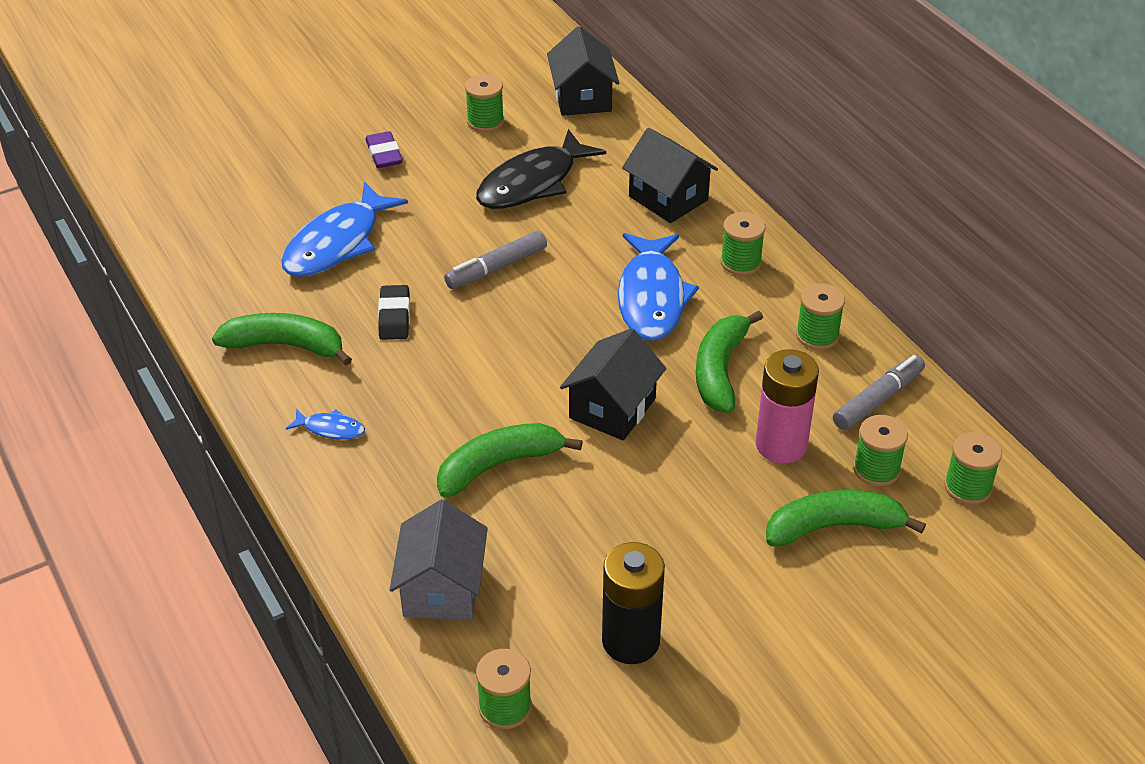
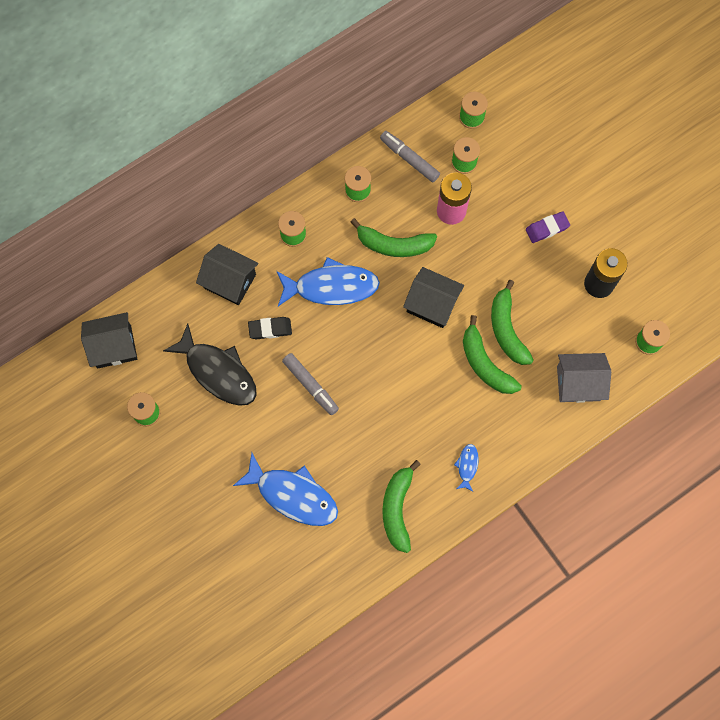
camera: 95 degrees left, 30 degrees up
purple eraser [365,131,403,168] -> purple eraser moved to [526,211,570,243]
black eraser [378,285,410,340] -> black eraser moved to [248,317,292,339]
black house [622,128,718,223] -> black house turned 75 degrees clockwise [196,244,259,305]
green banana [766,490,926,547] -> green banana moved to [491,280,533,365]

